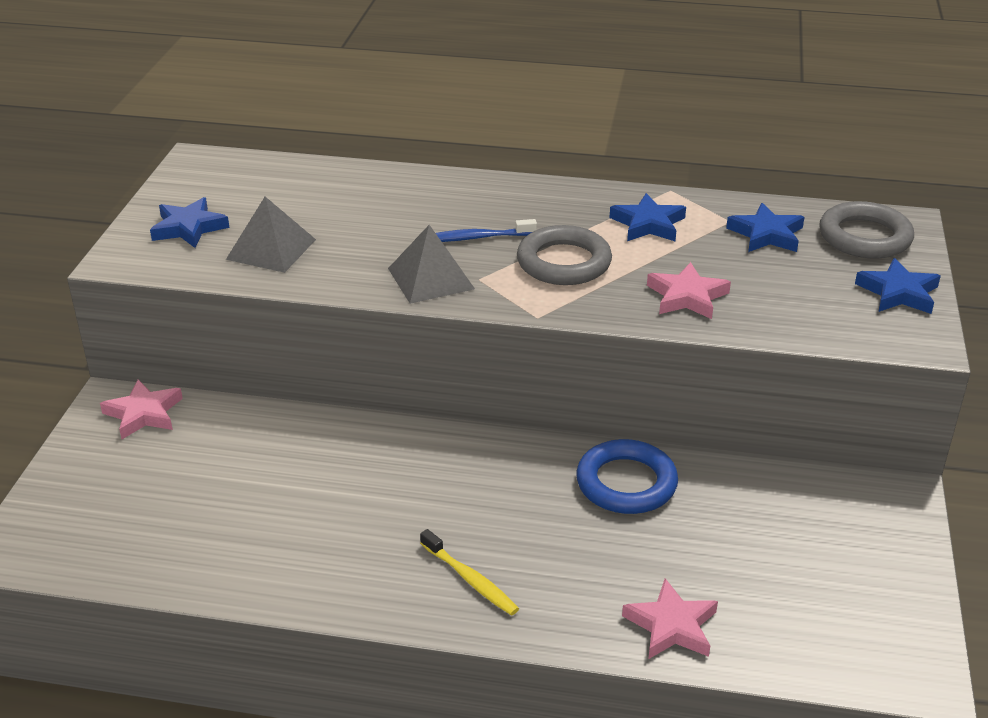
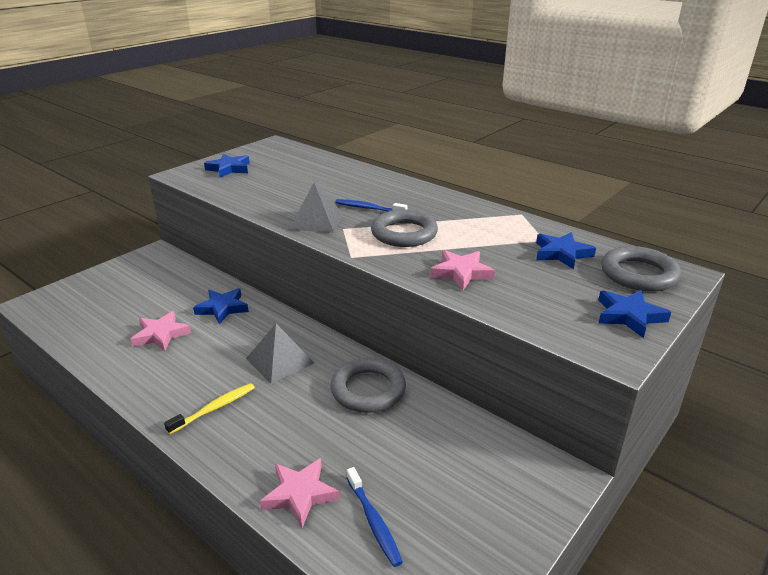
camera: 30 degrees right, 5 degrees down
pink star [100,379,183,439] -> pink star moved to [131,311,191,351]
grey pyramid [226,197,316,273] -> grey pyramid moved to [246,324,314,384]
yellow toothbrush [420,529,519,616] -> yellow toothbrush turned 120 degrees counterclockwise [164,383,255,434]
blue ring [576,439,678,514] -> grey ring [330,358,406,413]
blue star [610,193,686,241] -> blue star moved to [193,288,249,324]
none -> blue toothbrush [346,467,403,567]

